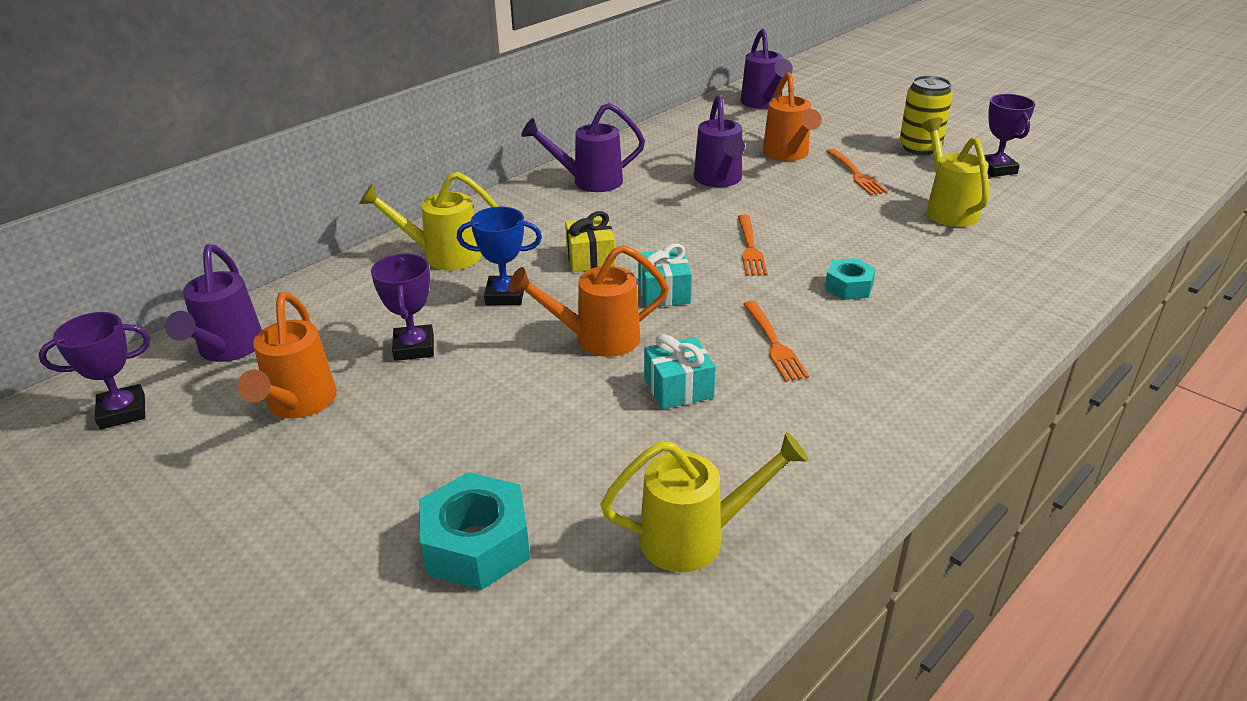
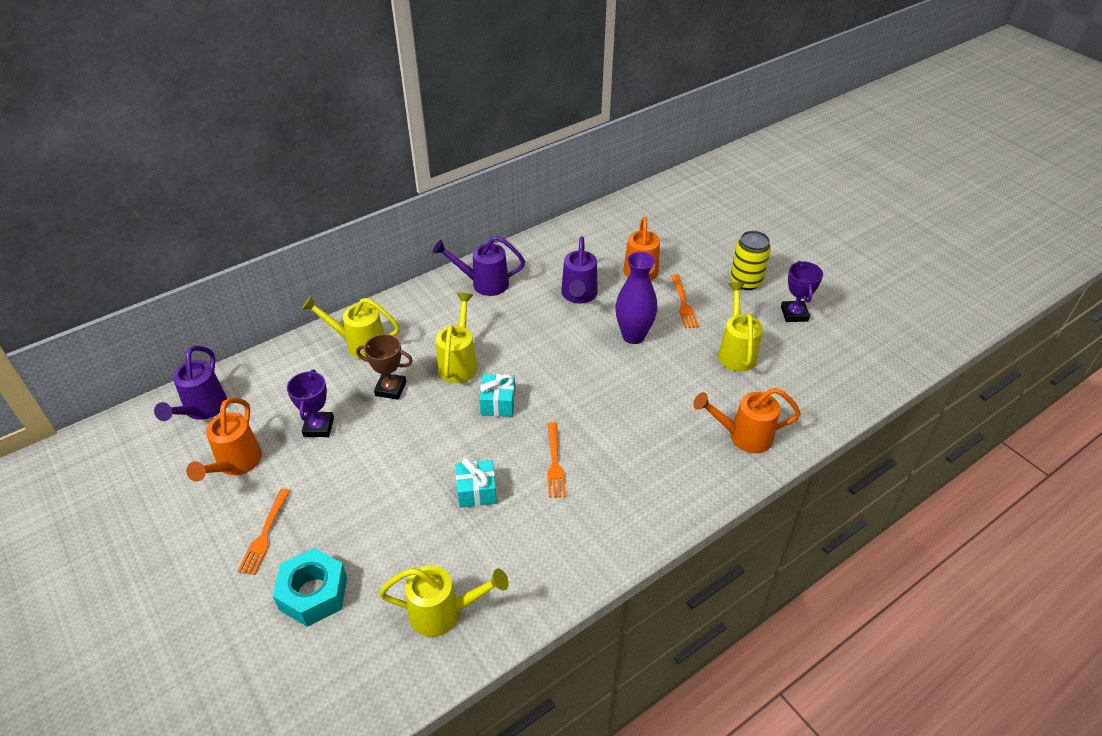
camera: 10 degrees right, 10 degrees up
purple trophy [39,312,150,429] -> none
blue trophy [457,207,542,305] -> brown trophy [356,334,413,399]
orange watering can [508,245,669,357] -> orange watering can moved to [693,388,801,453]
yellow gift [565,211,615,272] -> yellow watering can [436,293,477,383]
orange fork [738,214,768,276] -> orange fork moved to [237,489,290,575]
purple watering can [741,29,793,109] -> none
turquoise nut [825,258,876,300] -> none
none -> purple vase [615,252,658,344]

